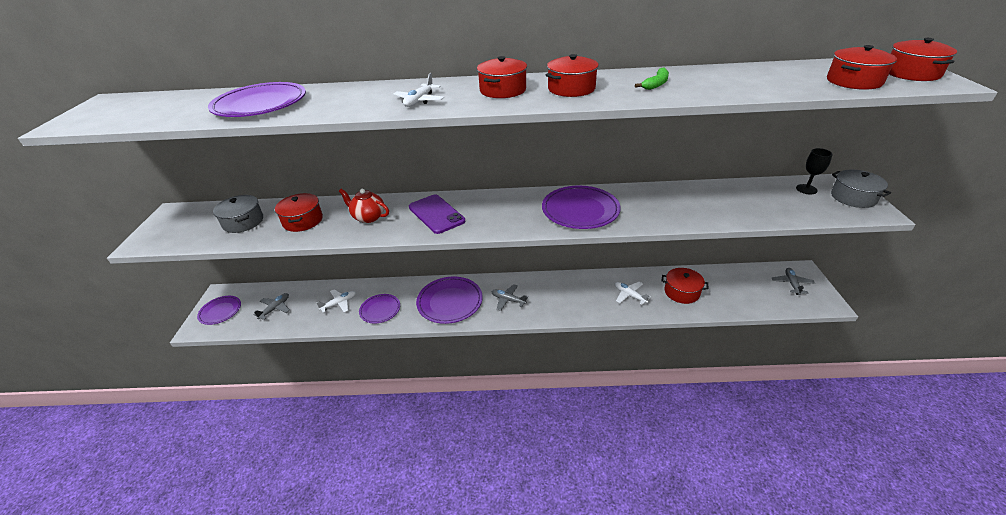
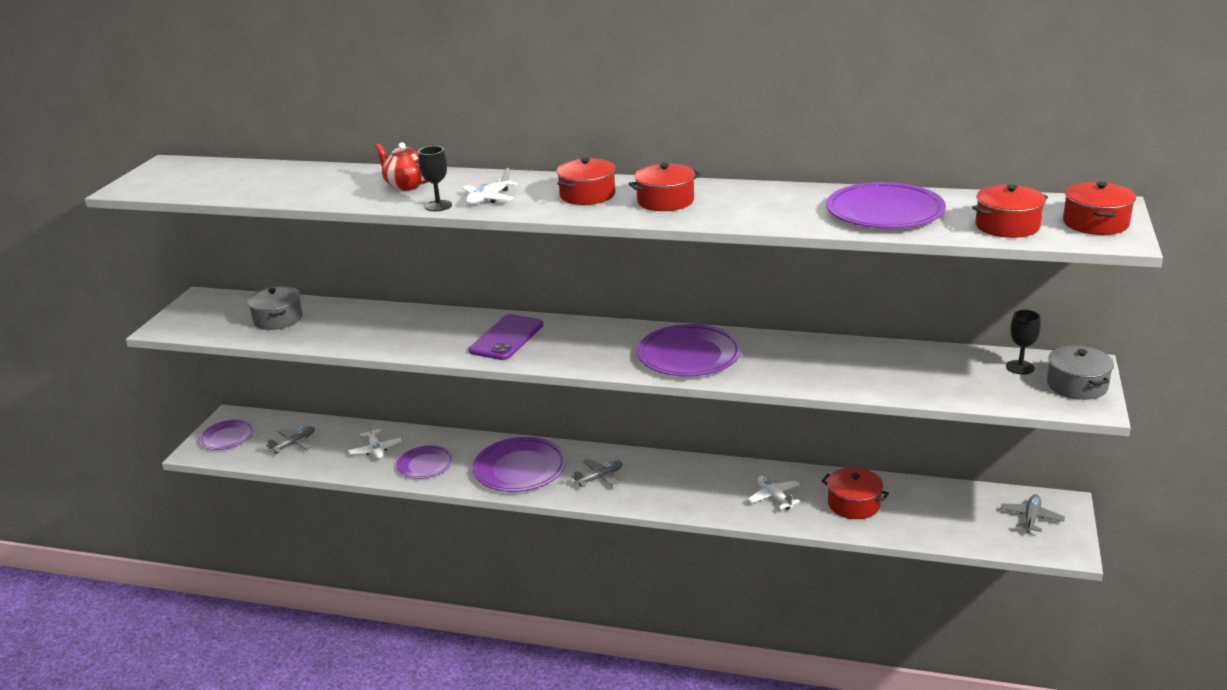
camera: 15 degrees right, 10 degrees down
purple plate [208,82,306,117] -> purple plate moved to [827,182,946,229]
red pot [275,193,323,232] -> none
white plane [317,289,356,313] -> white plane turned 90 degrees clockwise [348,421,402,460]
red teapot [339,189,389,223] -> red teapot moved to [375,142,428,191]
purple phone [409,194,465,234] -> purple phone turned 45 degrees clockwise [469,314,543,360]
grey plane [491,284,528,311] -> grey plane turned 105 degrees clockwise [571,459,622,487]
green banana [635,68,669,90] -> none
none -> black goblet [418,146,452,211]

